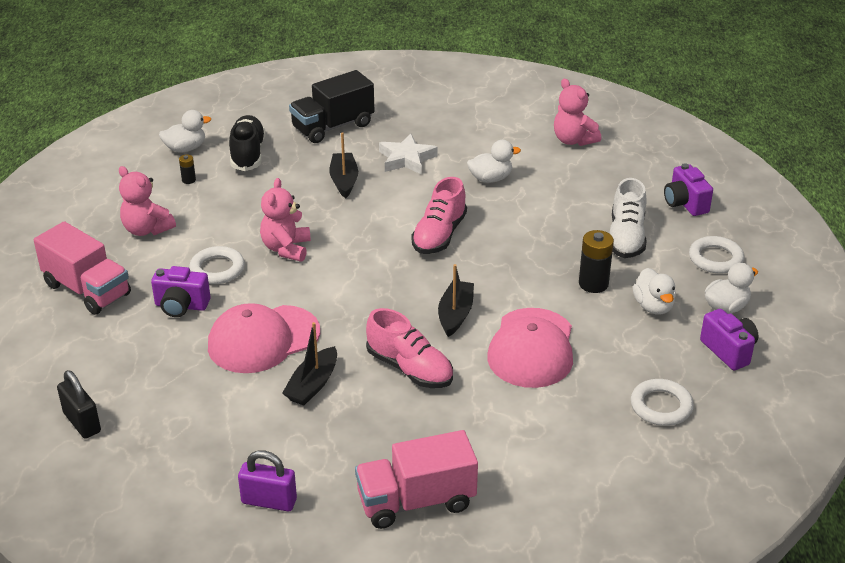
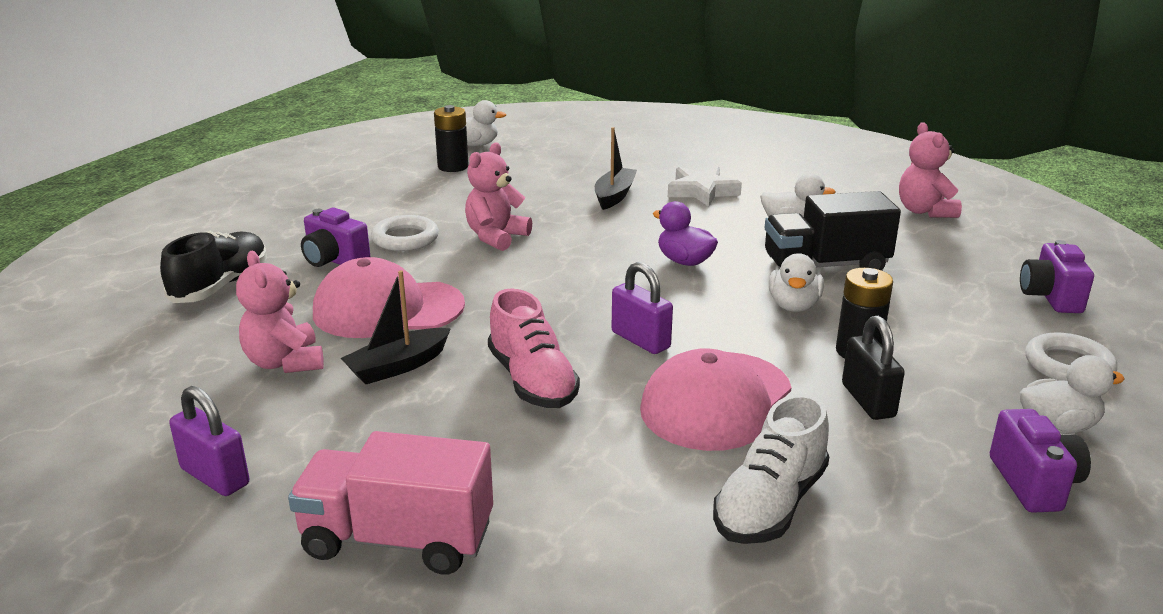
camera: 25 degrees right, 10 degrees down
pink truck [34,221,131,315] -> none
black padlock [57,370,101,439] -> black padlock moved to [842,316,905,420]
pink teddy bear [119,166,176,236] -> pink teddy bear moved to [236,251,324,373]
black battery [179,155,196,184] -> black battery [434,105,469,172], size x1.93
black shoe [229,115,266,171] -> black shoe moved to [160,231,267,303]
black truck [289,70,374,143] -> black truck moved to [764,191,901,270]
pink shoe [411,177,467,254] -> purple duck [653,201,718,266]
black boat [438,264,474,337] -> purple padlock [612,262,673,354]
white shoe [609,178,647,258] -> white shoe moved to [713,394,829,544]
white ring [631,379,694,426] -> none
white duck [633,268,676,315] -> white duck moved to [769,253,824,312]

